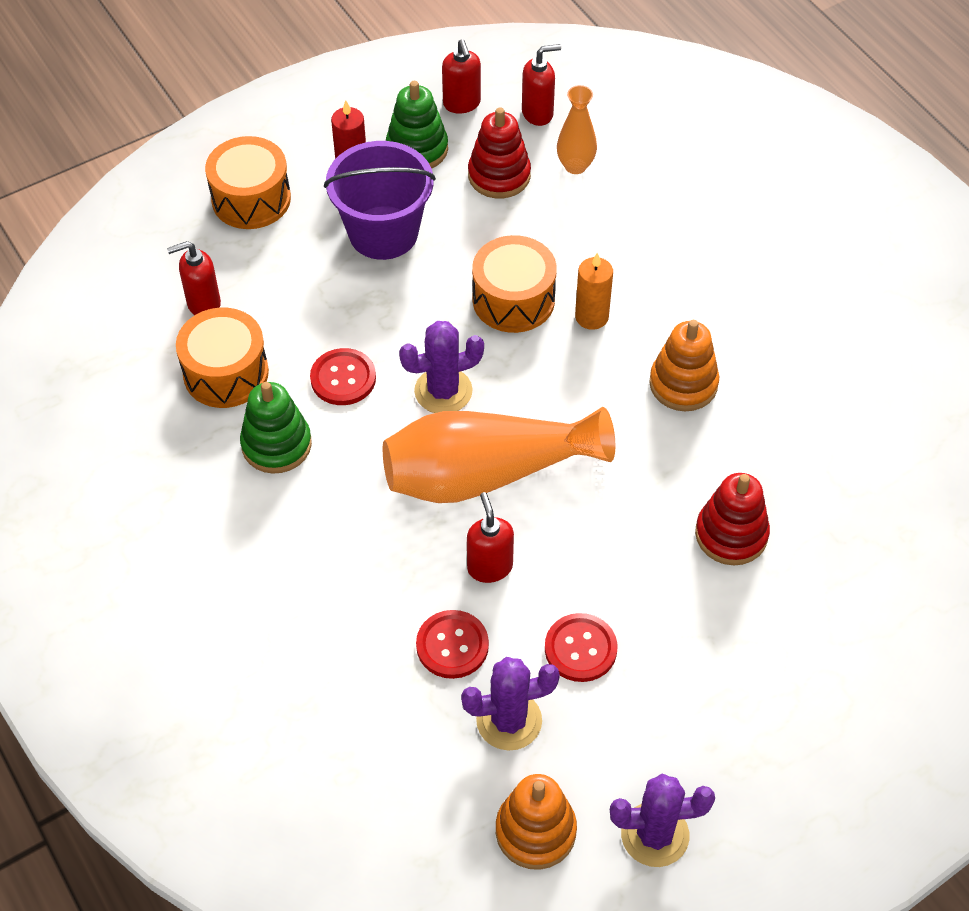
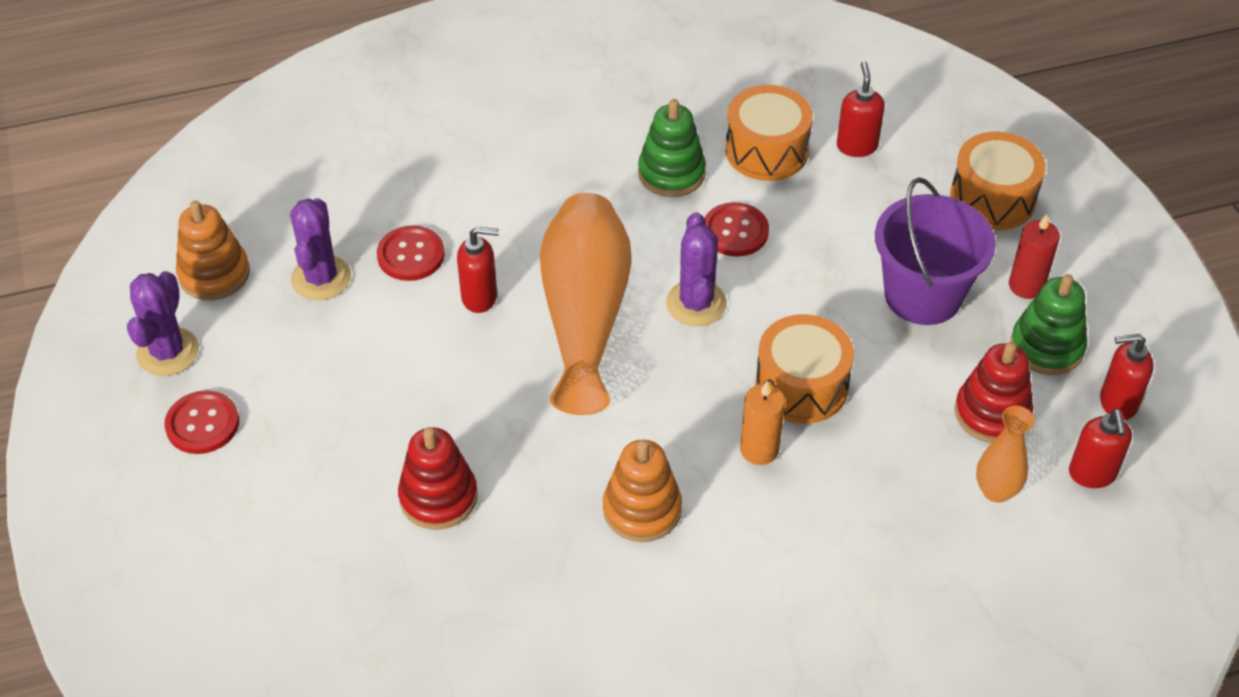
camera: 105 degrees right, 5 degrees down
red button [545,613,617,682] -> red button moved to [164,390,239,454]

